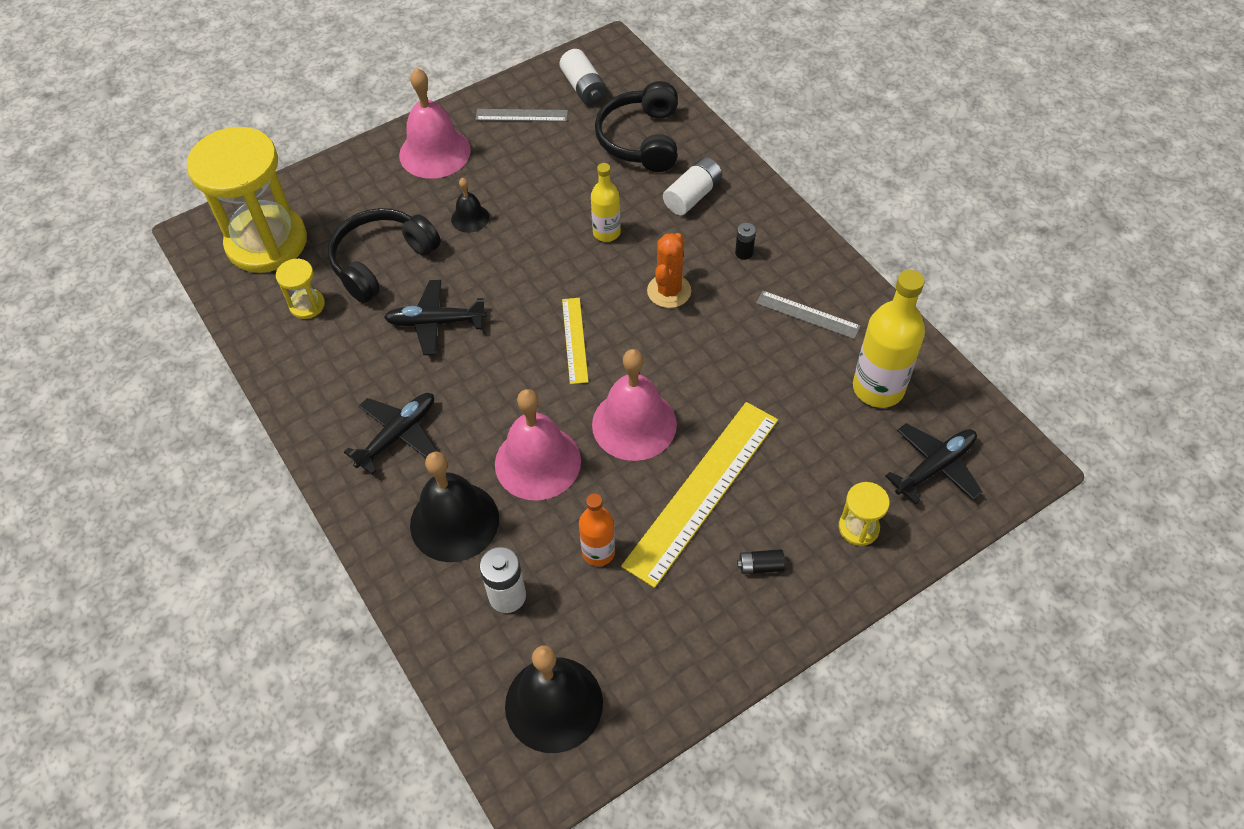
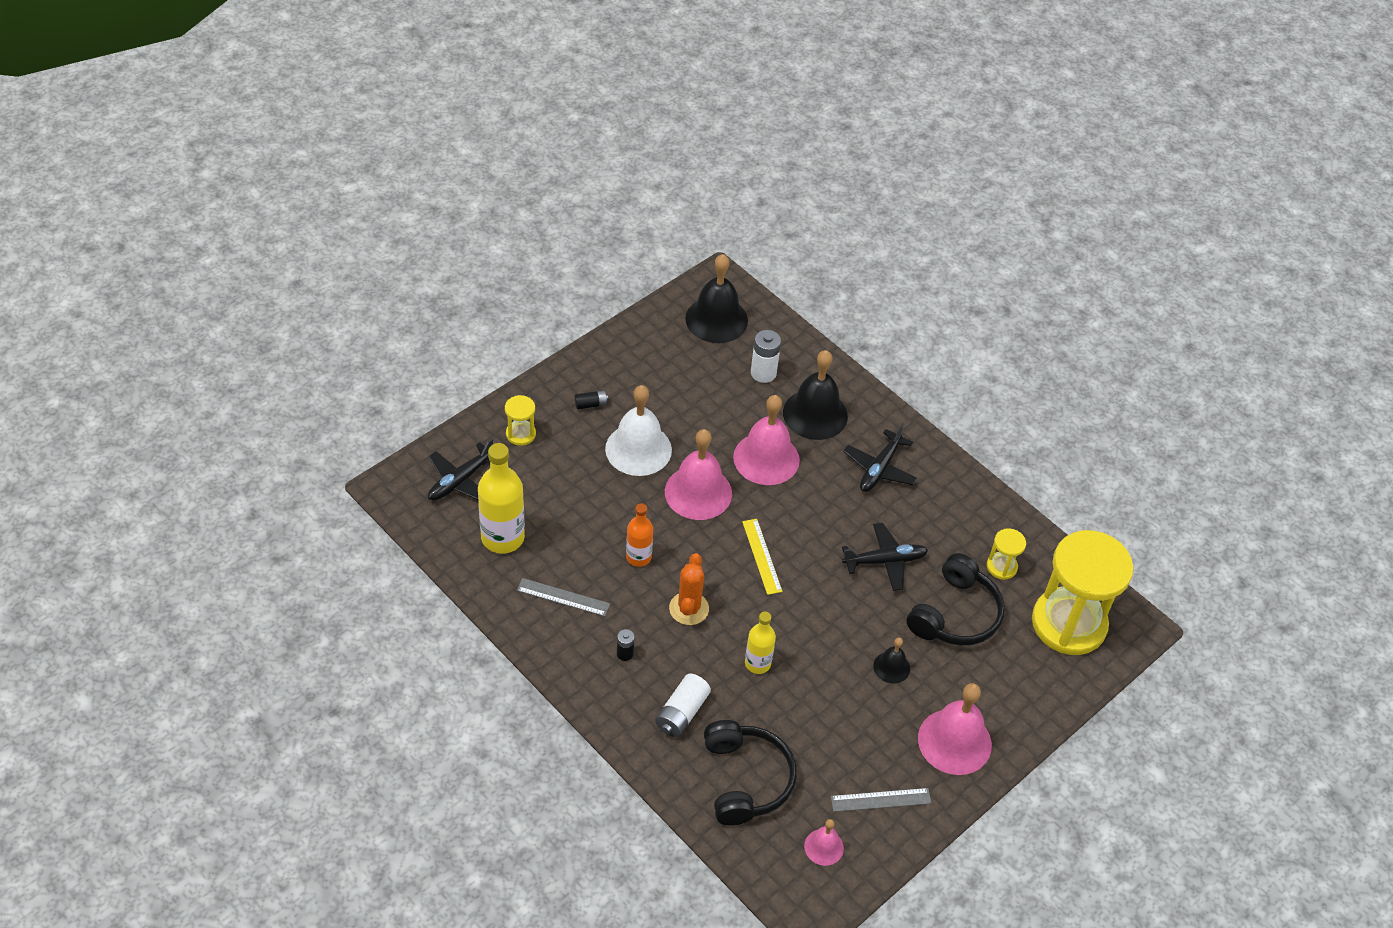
camera: 165 degrees right, 5 degrees down
white battery [559,49,607,105] -> pink bell [804,819,844,866]
orange bottle [579,494,615,566] -> orange bottle moved to [626,503,653,567]
yellow ruler [621,402,778,588] -> white bell [605,385,672,476]

